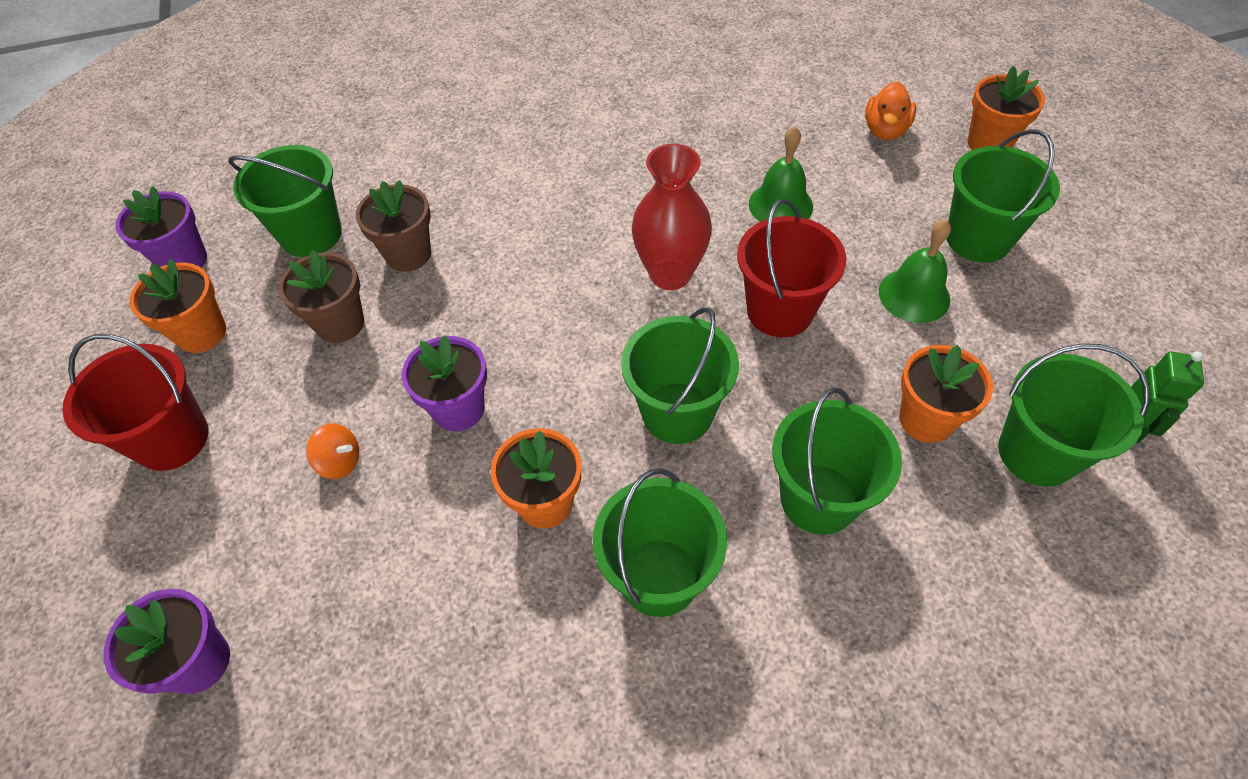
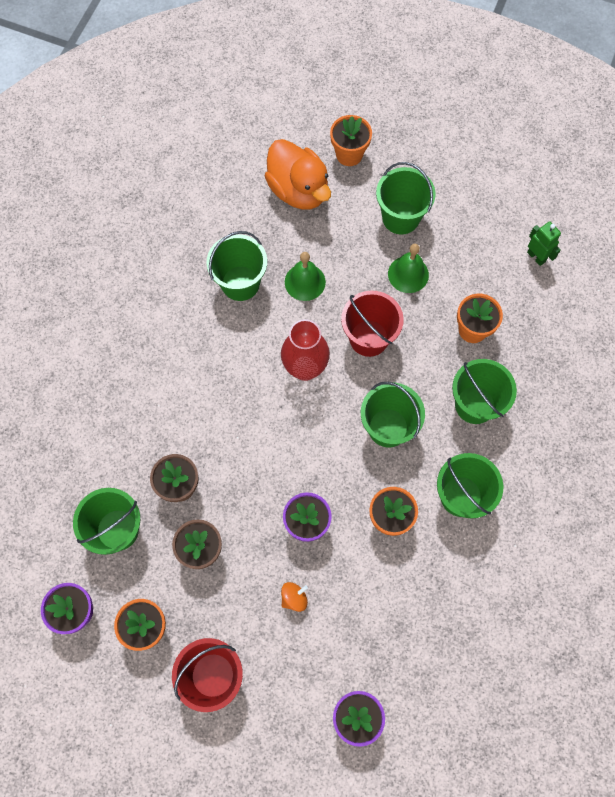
camera: 55 degrees left, 15 degrees up
orange duck [865,82,916,140] -> orange duck [265,139,331,210], size x1.79
green bucket [998,343,1150,487] -> green bucket moved to [207,231,267,301]

